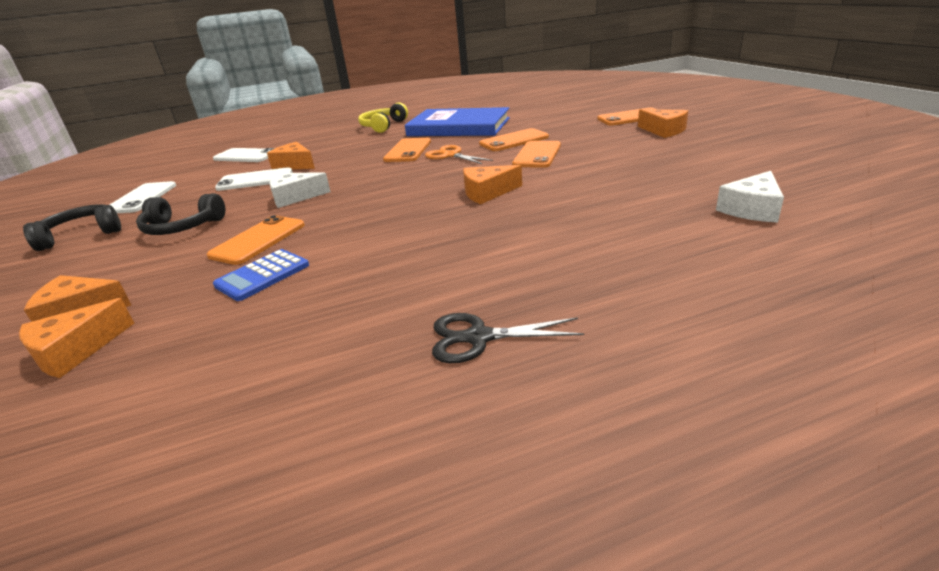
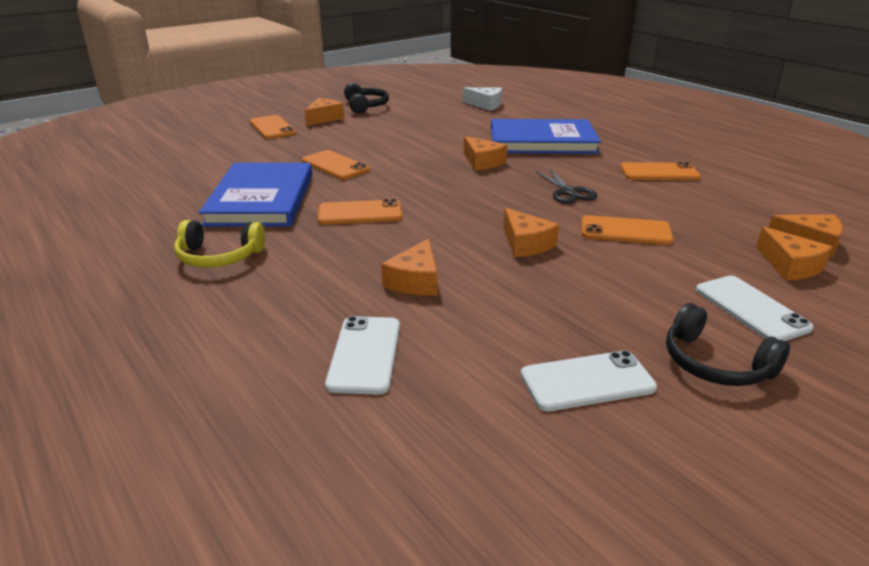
camera: 110 degrees left, 0 degrees up
black headphones [136,193,225,235] -> black headphones moved to [344,83,389,114]
blue calculator [213,249,309,301] -> none
white phone [215,167,293,191] -> white phone moved to [696,276,813,341]
white cheese [270,172,331,208] -> orange cheese [503,208,559,257]
orange scissors [425,145,493,164] -> none
black scissors [432,313,584,363] -> black scissors moved to [536,168,598,204]
orange phone [512,141,561,168] -> orange phone moved to [620,162,701,180]
none -> blue book [491,119,601,154]

